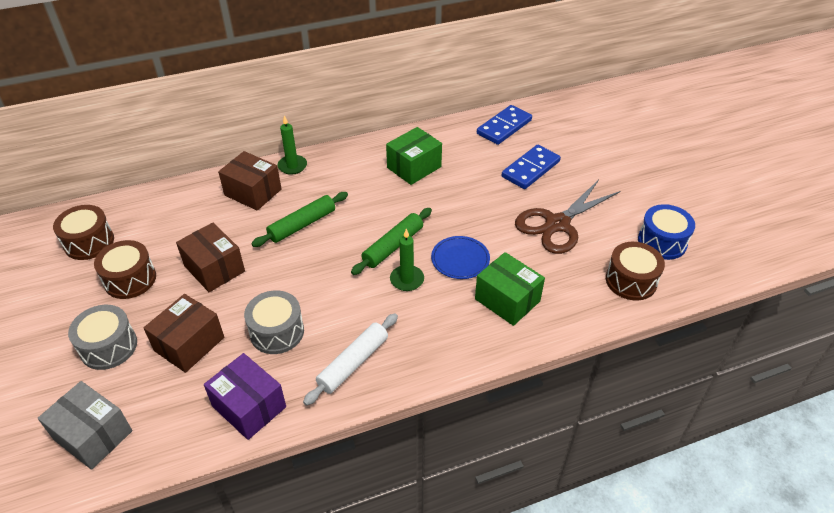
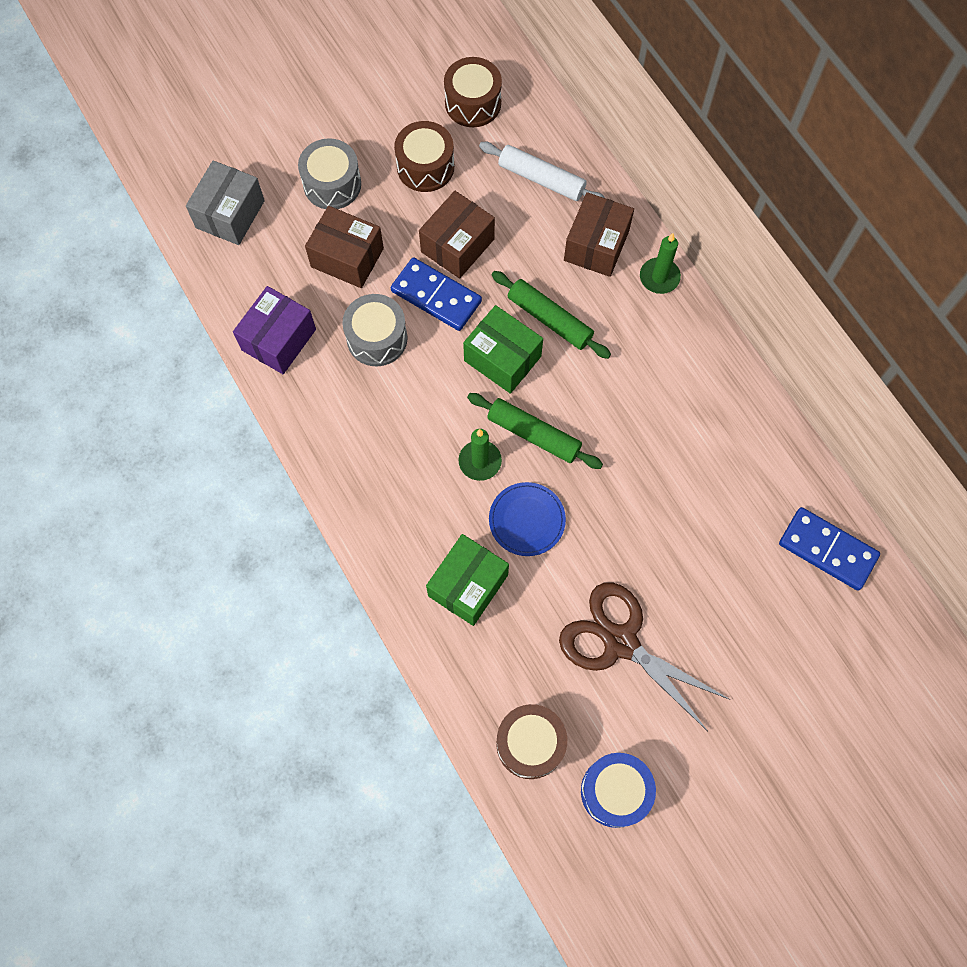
camera: 80 degrees right, 25 degrees up
white rolling pin [303,313,398,406] -> white rolling pin moved to [479,142,605,201]
green box [386,127,442,185] -> green box moved to [463,305,543,394]
blue domino [502,145,561,189] -> blue domino moved to [391,257,482,331]

